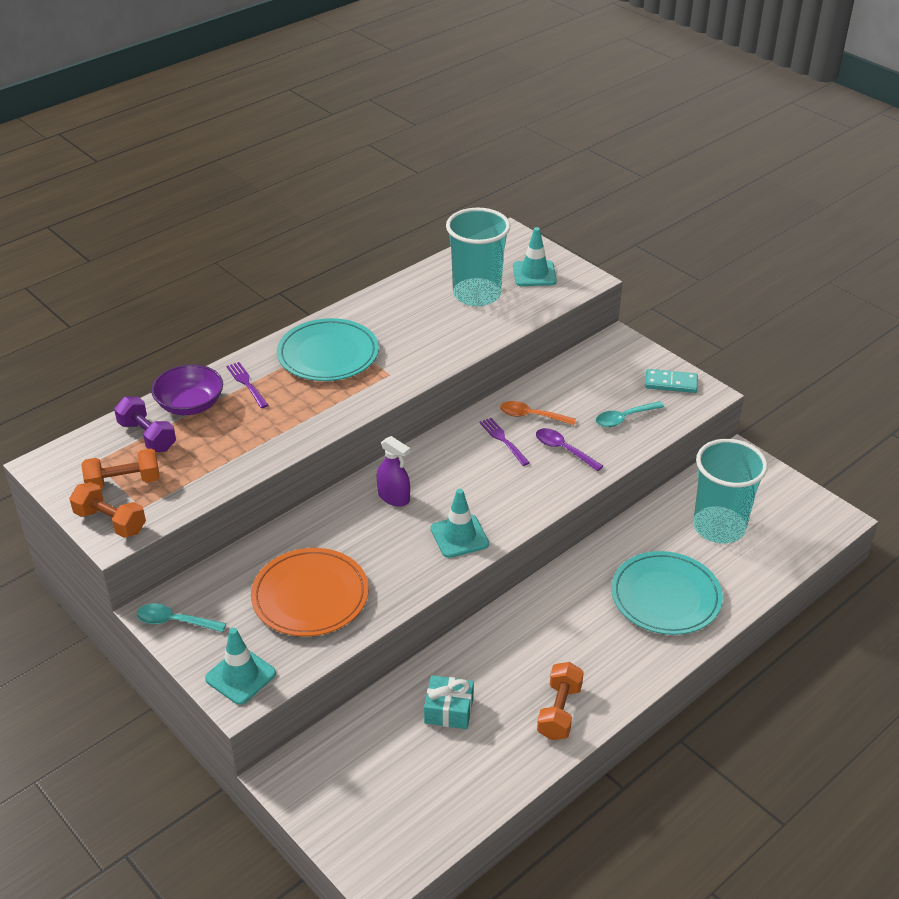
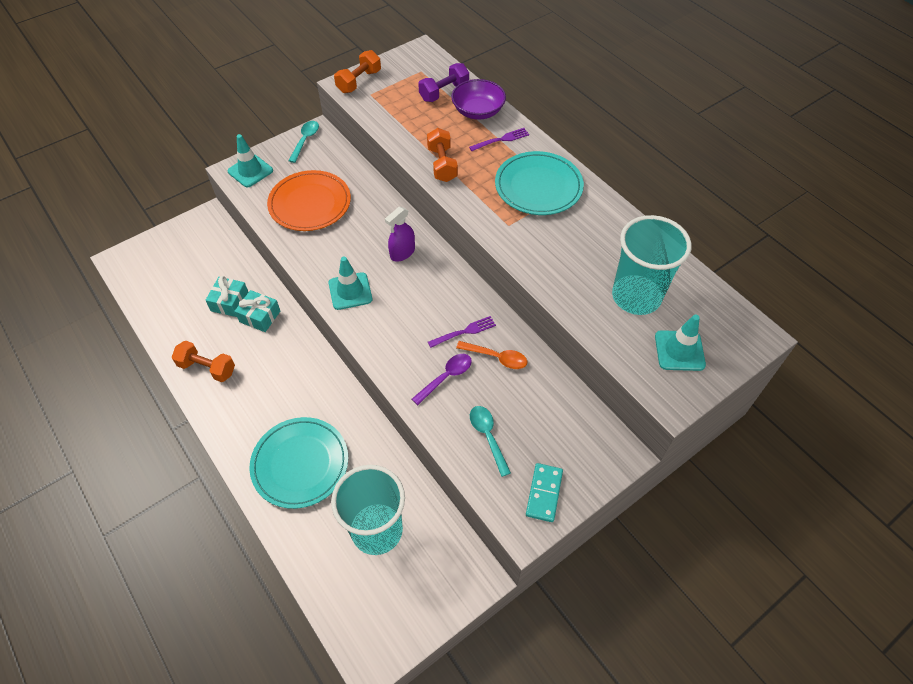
camera: 95 degrees right, 15 degrees up
orange dumbbell [81,448,160,490] -> orange dumbbell moved to [427,128,458,182]
orange spoon [500,401,576,425] -> orange spoon turned 90 degrees clockwise [456,341,527,369]
none -> turquoise gift [235,290,280,332]

